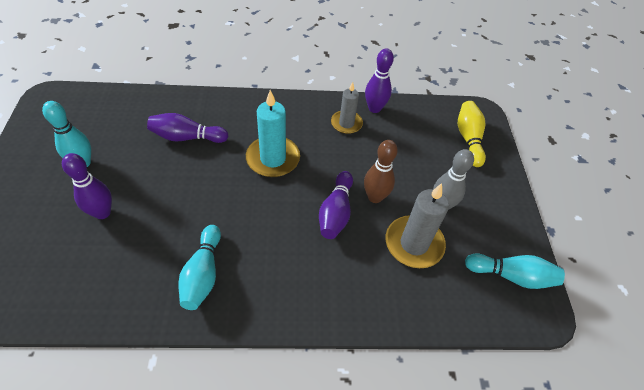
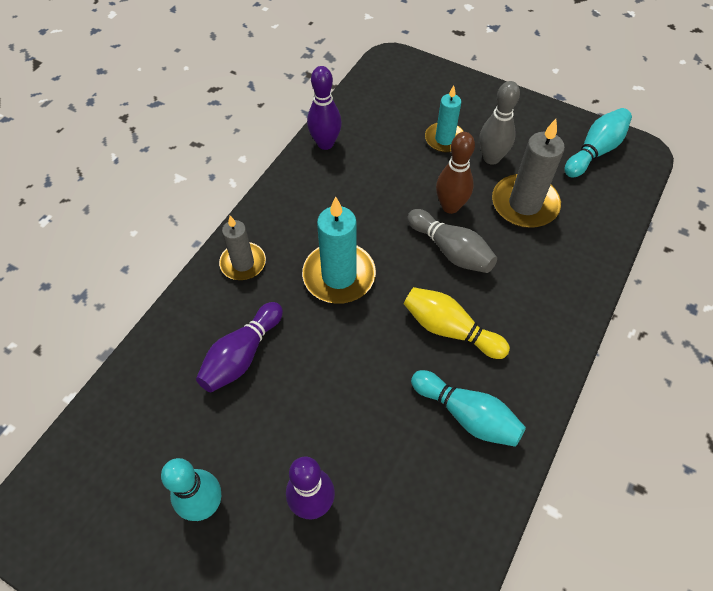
camera: 55 degrees left, 5 degrees up
purple bowling pin [319,171,353,239] -> grey bowling pin [407,209,497,273]
grey candle [331,82,363,134] -> grey candle moved to [219,216,266,280]
yellow bowling pin [458,101,486,167] -> yellow bowling pin moved to [404,287,510,359]
none -> turquoise candle [425,85,464,152]

